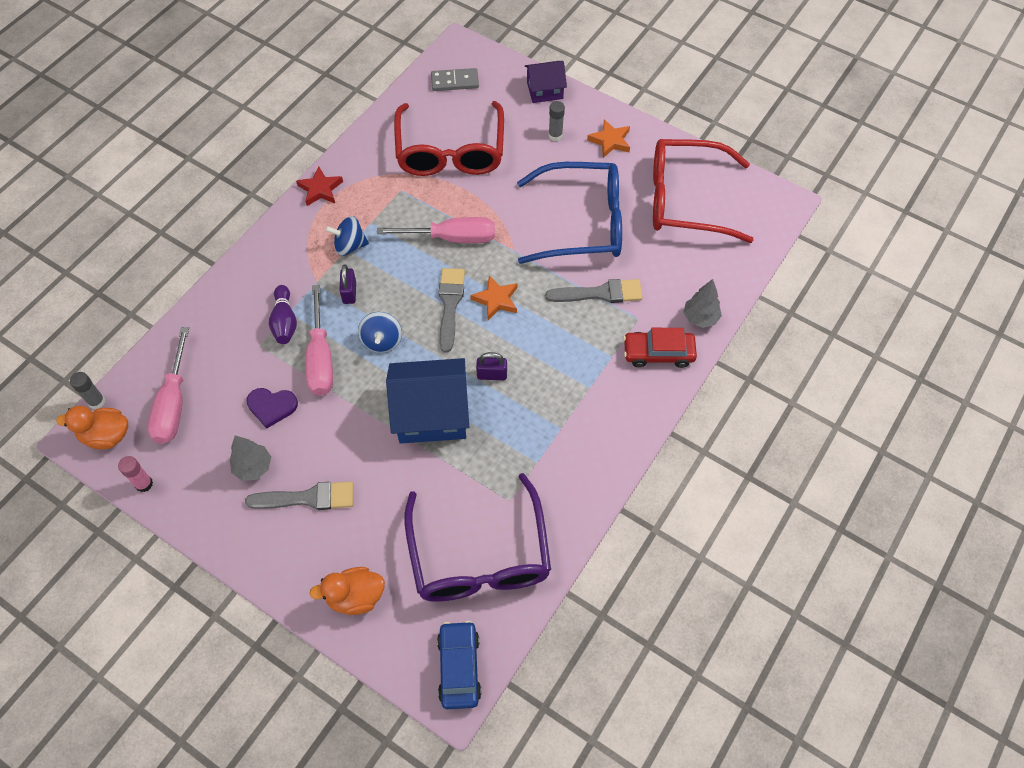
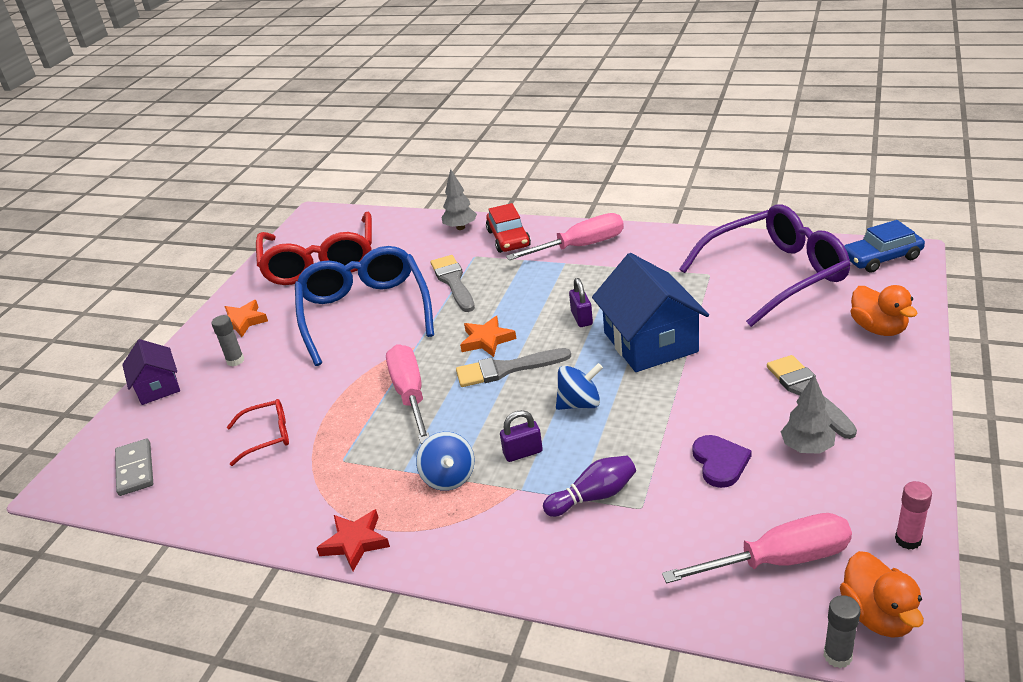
camera: 100 degrees left, 25 degrees down
pink screwdriver [306,285,333,396] -> pink screwdriver moved to [506,213,624,260]
red glasses [394,101,504,176] -> red glasses [227,399,289,466], size x0.45

